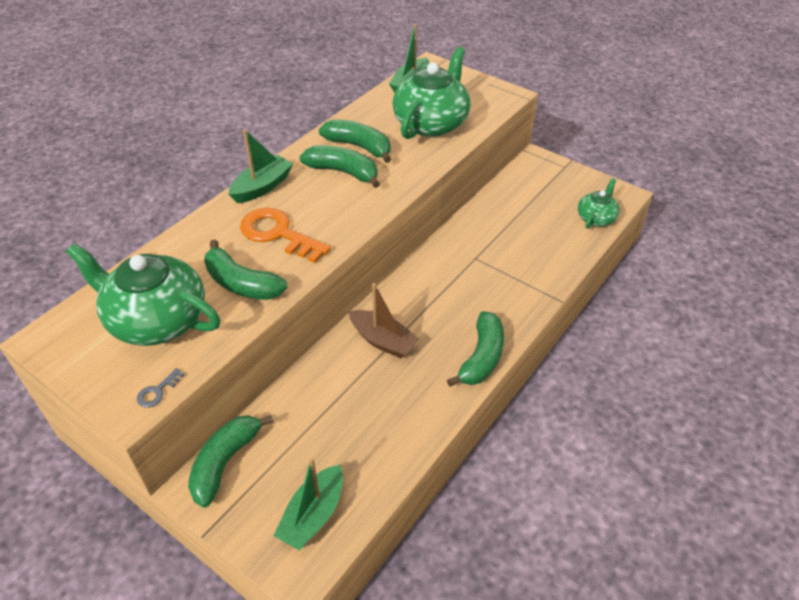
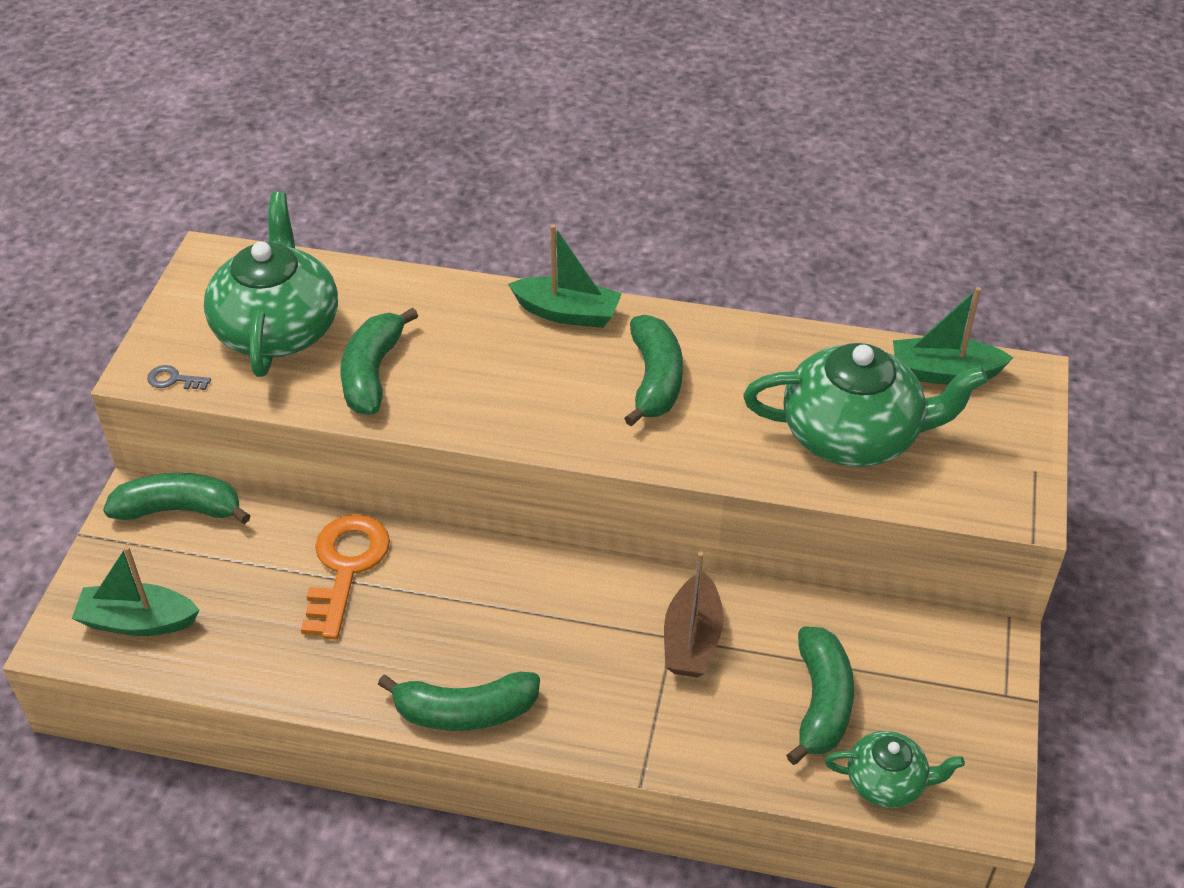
camera: 65 degrees right, 0 degrees up
orange key [240,208,331,263] -> orange key moved to [301,515,390,640]
green banana [319,119,391,163] -> green banana moved to [786,626,854,765]
brown boat [349,283,419,359] -> brown boat moved to [664,552,724,678]

